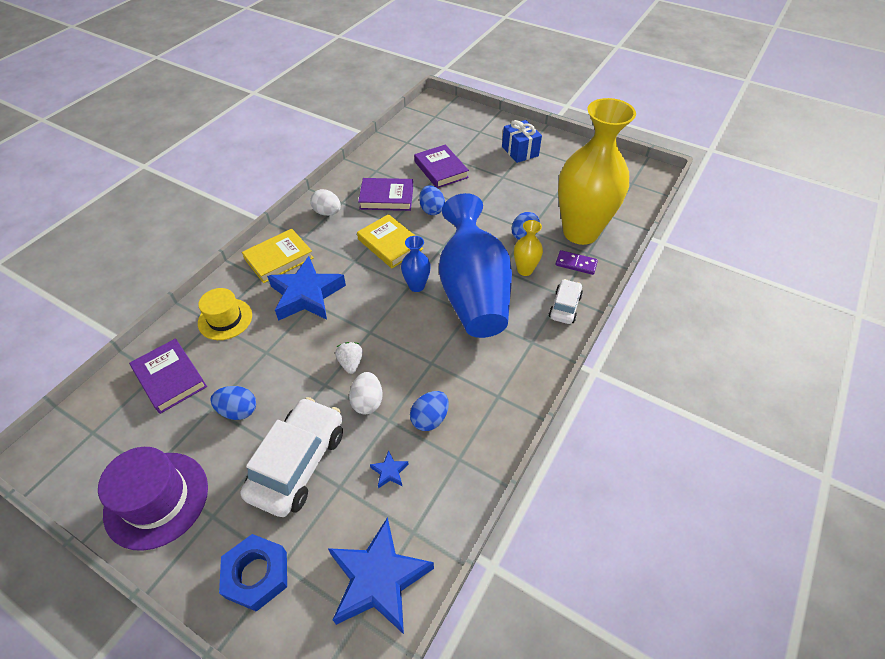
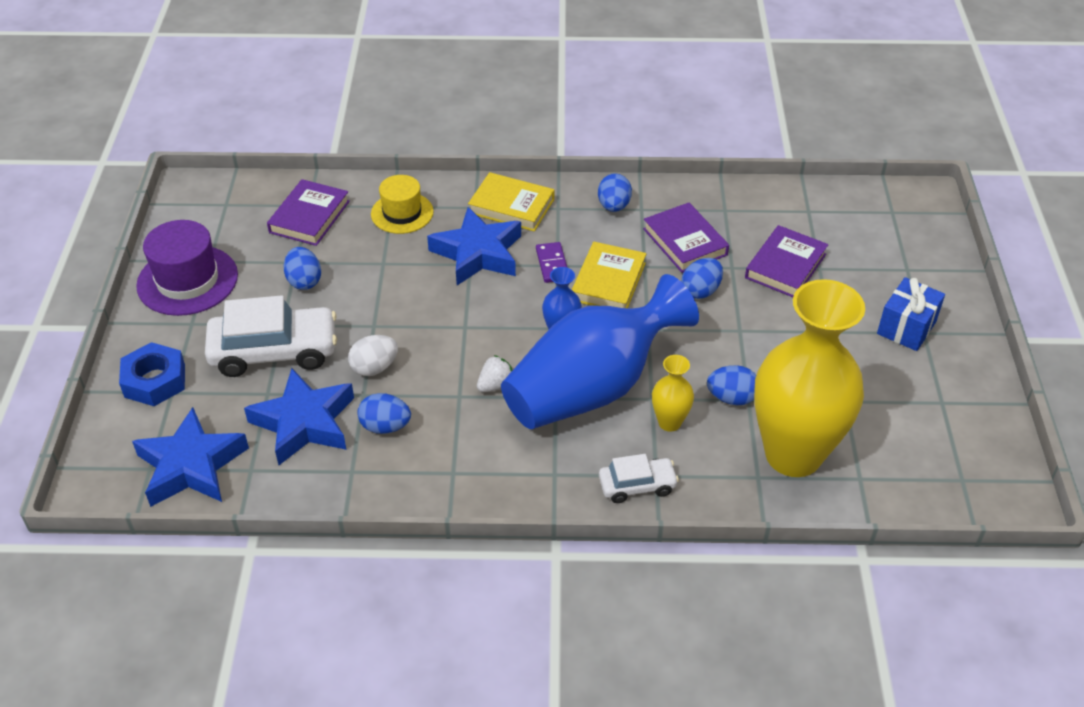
camera: 60 degrees right, 5 degrees down
white egg [310,189,341,216] -> blue egg [598,173,632,212]
white strawberry [335,342,363,374] -> white strawberry moved to [477,355,512,392]
blue star [370,450,409,489] -> blue star [244,368,354,465], size x2.48
purple domino [556,250,598,275] -> purple domino moved to [536,242,567,283]

